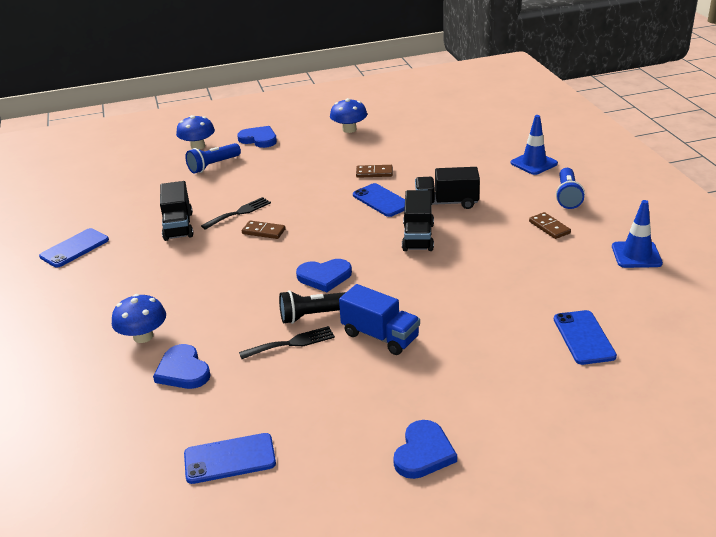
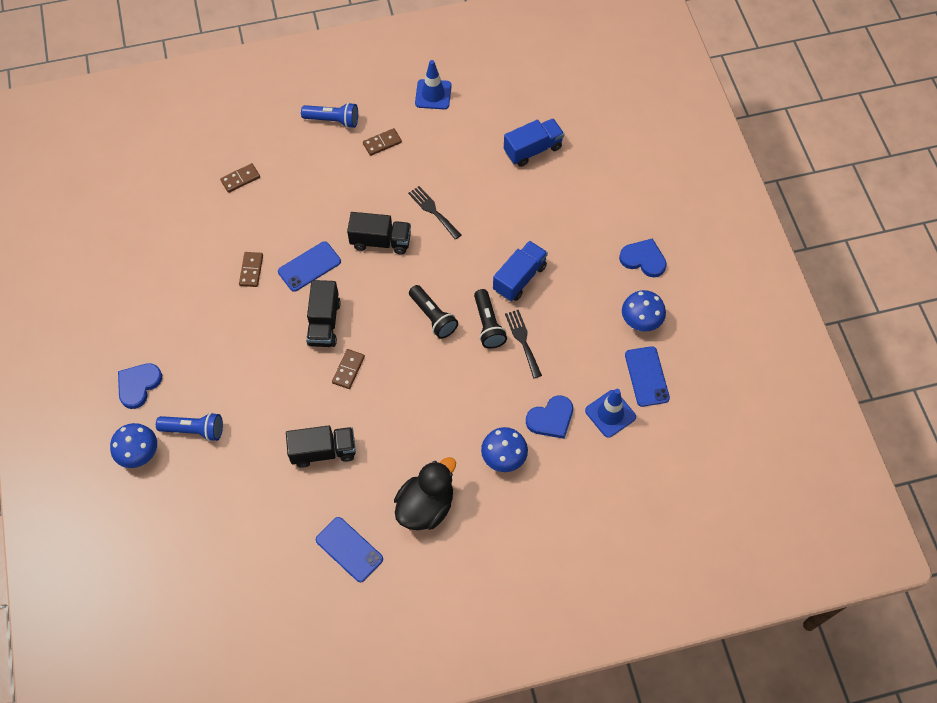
camera: 90 degrees left, 30 degrees up
blue flashlight [185,143,241,173] -> blue flashlight turned 45 degrees counterclockwise [156,412,223,441]
black fork [201,197,271,230] -> black fork moved to [408,186,461,240]
blue heart [296,259,352,292] -> black flashlight [409,285,458,339]
blue mushroom [330,98,367,133] -> blue mushroom moved to [622,290,666,332]
black truck [415,167,480,209] -> black truck moved to [306,280,341,347]
blue traffic cone [511,115,558,175] -> blue traffic cone moved to [585,389,636,438]
blue phone [554,310,617,365] -> blue truck [504,118,564,167]
none -> brown domino [220,163,260,193]
none -> black duck [394,457,456,530]

